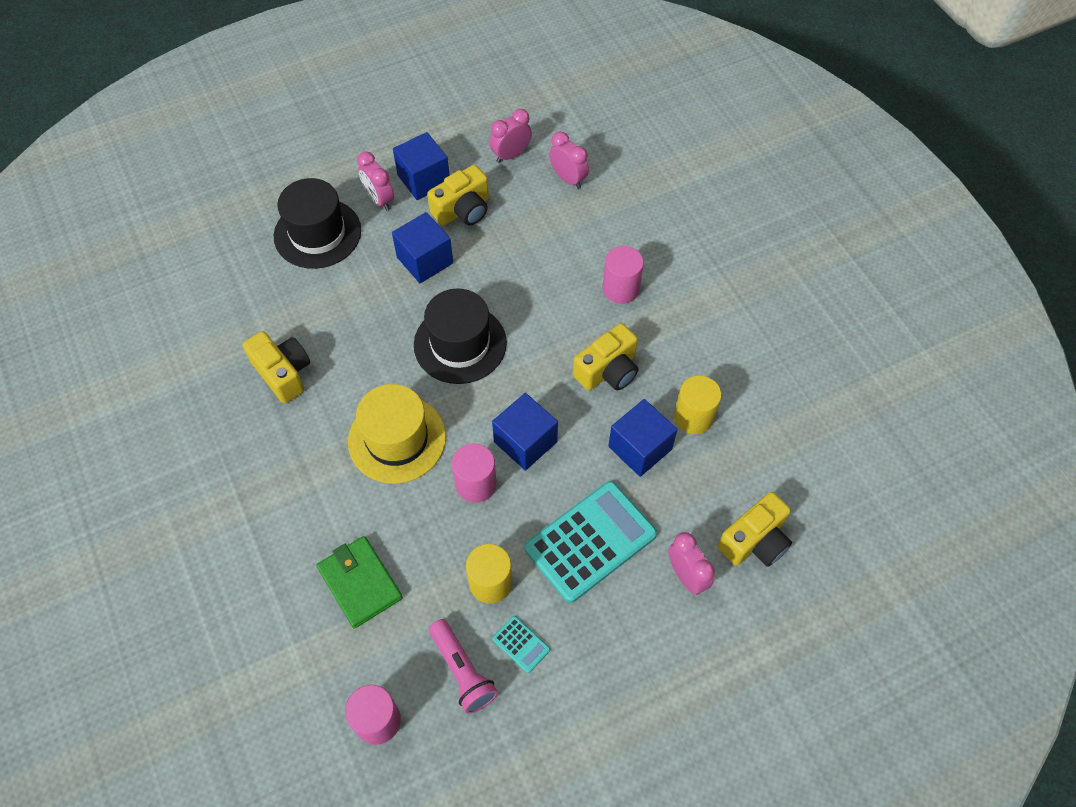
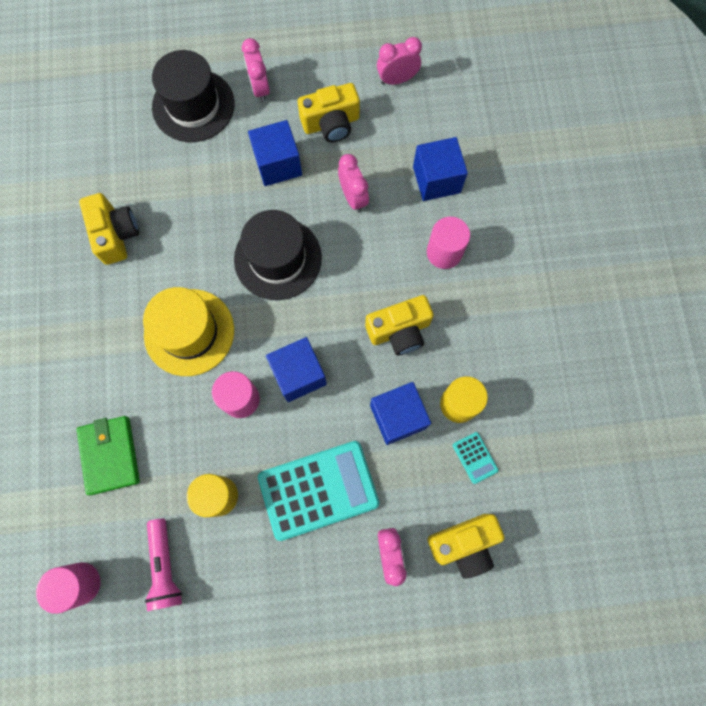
camera: 20 degrees right, 15 degrees up
blue cube [393,132,450,200] -> blue cube moved to [413,137,468,201]
turquoise calculator [492,616,550,673] -> turquoise calculator moved to [453,432,499,484]
pink clock [549,132,589,189] -> pink clock moved to [338,154,369,213]

